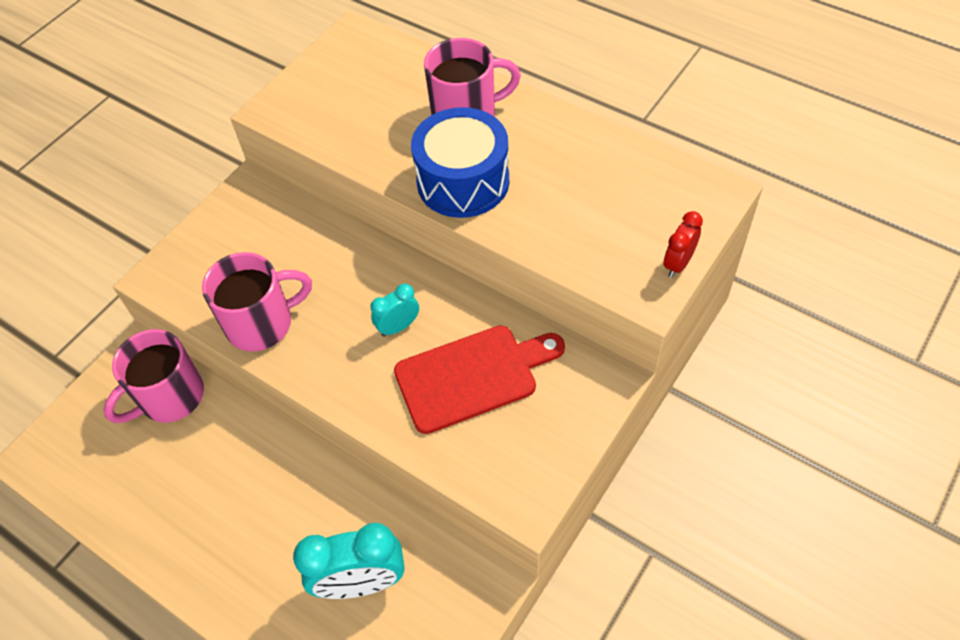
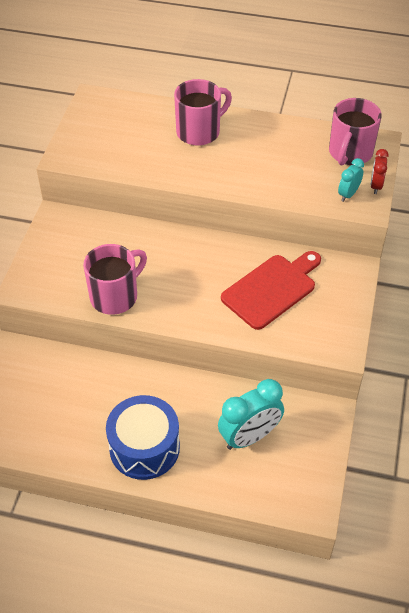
camera: 25 degrees left, 5 degrees down
pink mug [103,329,204,423] -> pink mug moved to [329,98,382,165]
turquoise clock [371,284,419,337] -> turquoise clock moved to [338,158,364,202]
blue drum [411,107,509,218] -> blue drum moved to [106,395,180,480]

